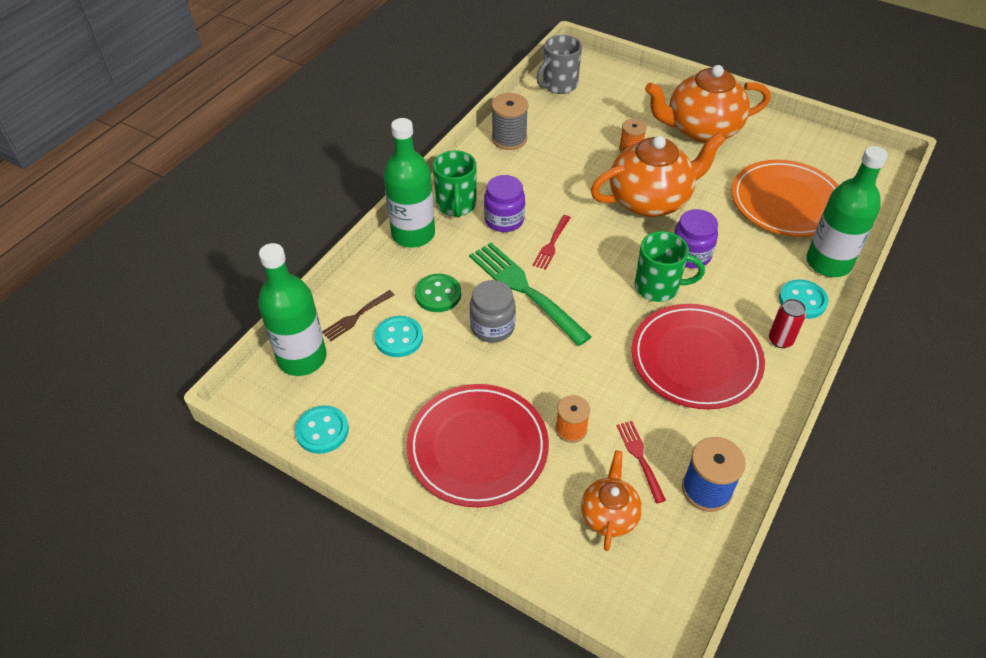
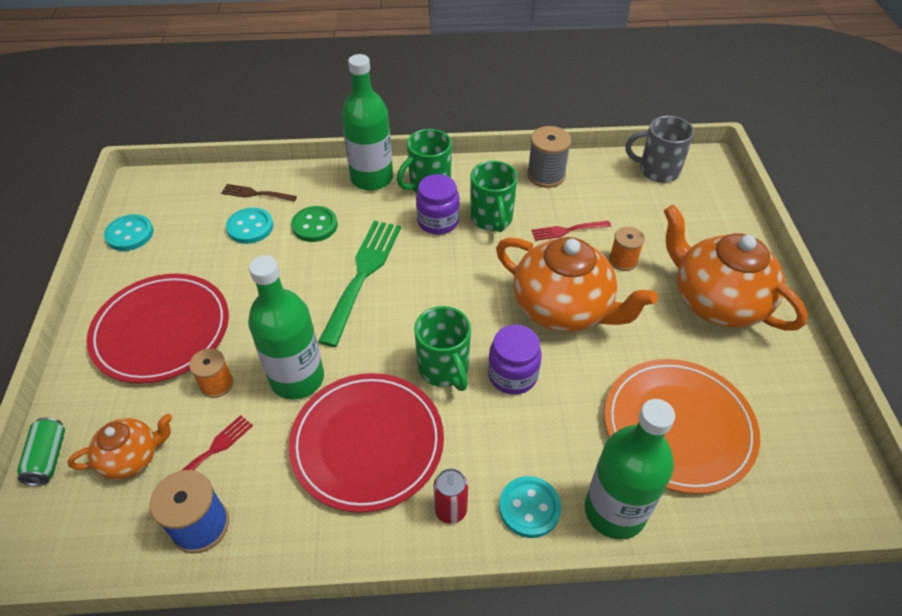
camera: 55 degrees right, 0 degrees up
green bottle [258,243,327,376] -> green bottle moved to [248,255,324,400]
grey jar [470,280,516,343] -> none
red fork [532,215,571,270] -> red fork moved to [531,221,611,241]
none -> green can [17,417,65,486]
none -> green mug [470,161,518,232]

